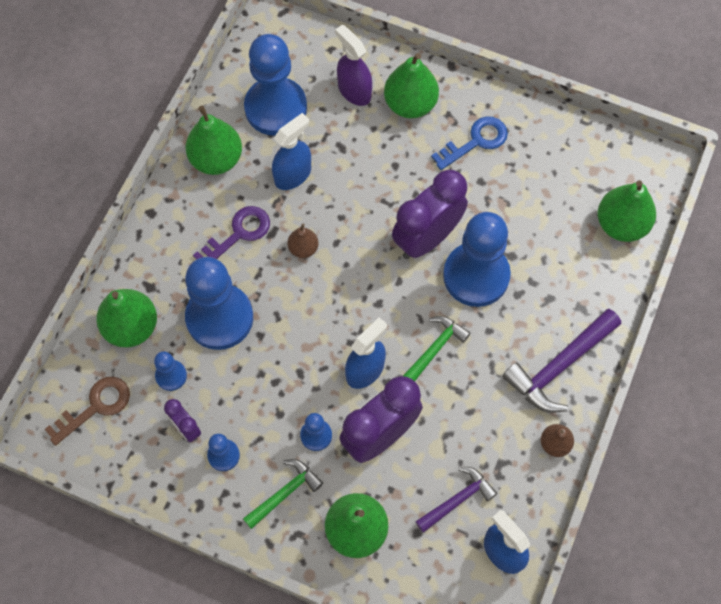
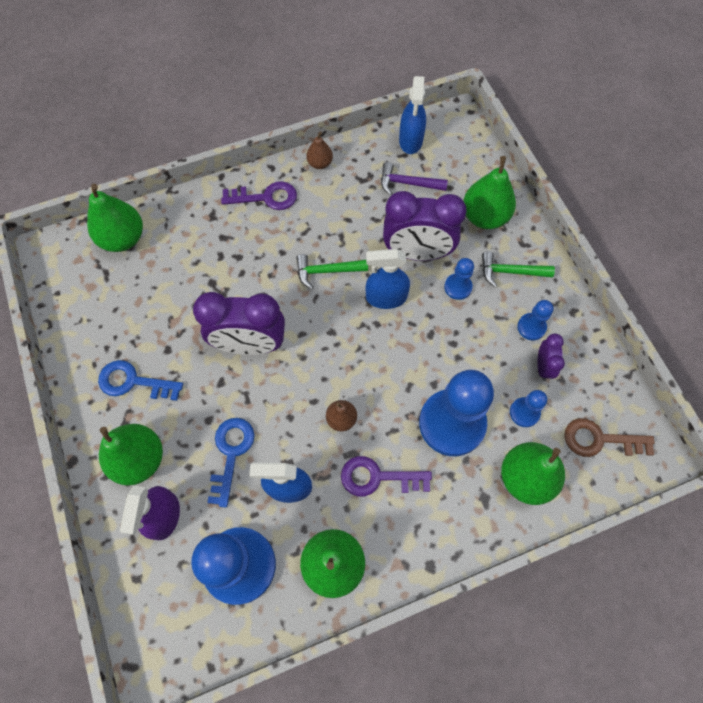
camera: 135 degrees left, 0 degrees up
blue pawn [443,212,511,307] -> none
purple hammer [502,309,621,413] -> purple key [221,181,297,210]
none -> blue key [207,418,255,508]

